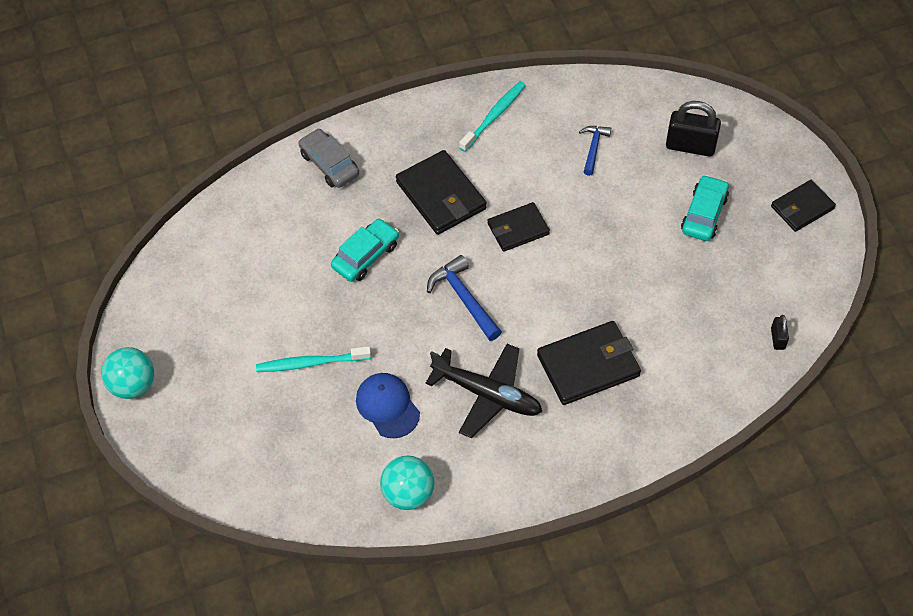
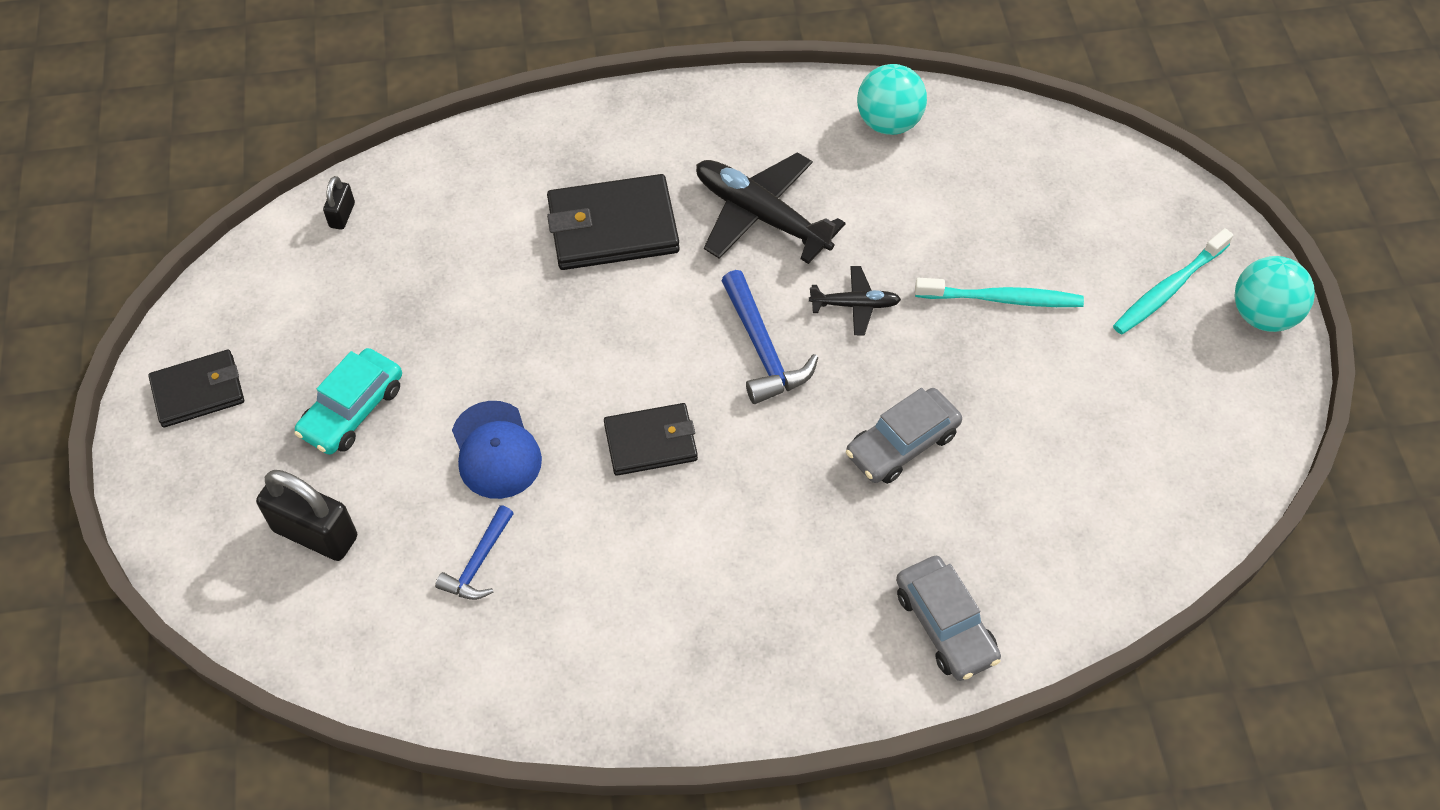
camera: 170 degrees left, 0 degrees up
turquoise car [331,218,399,282] -> grey car [846,388,962,484]
blue cap [356,373,420,438] -> blue cap moved to [452,401,542,499]
black wallet [396,150,487,235] -> none
turquoise toothbrush [459,81,526,152] -> turquoise toothbrush moved to [1113,228,1234,335]
none -> black plane [809,266,901,335]

